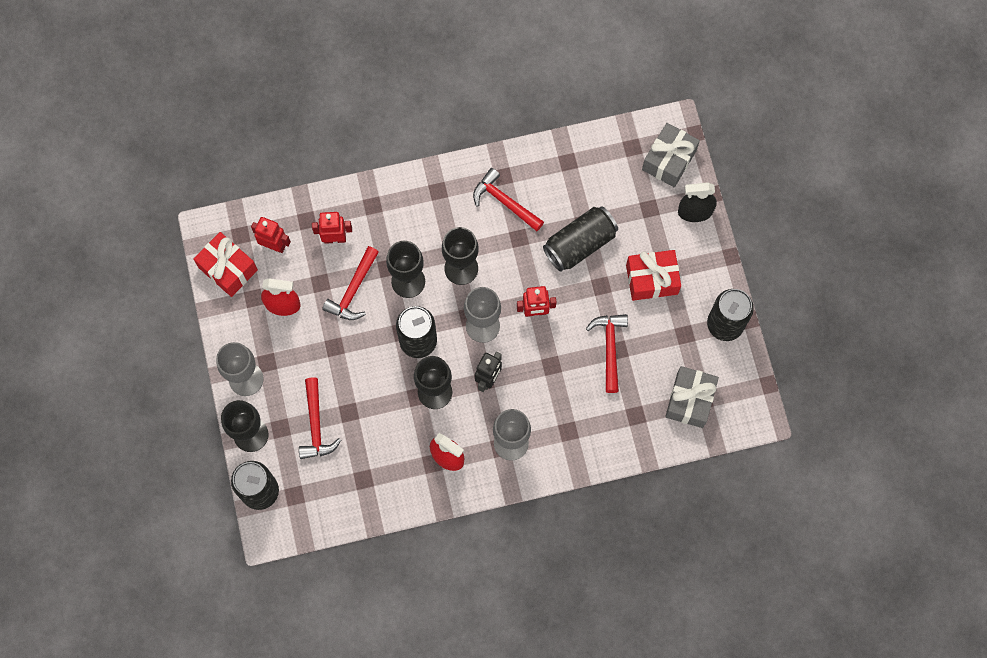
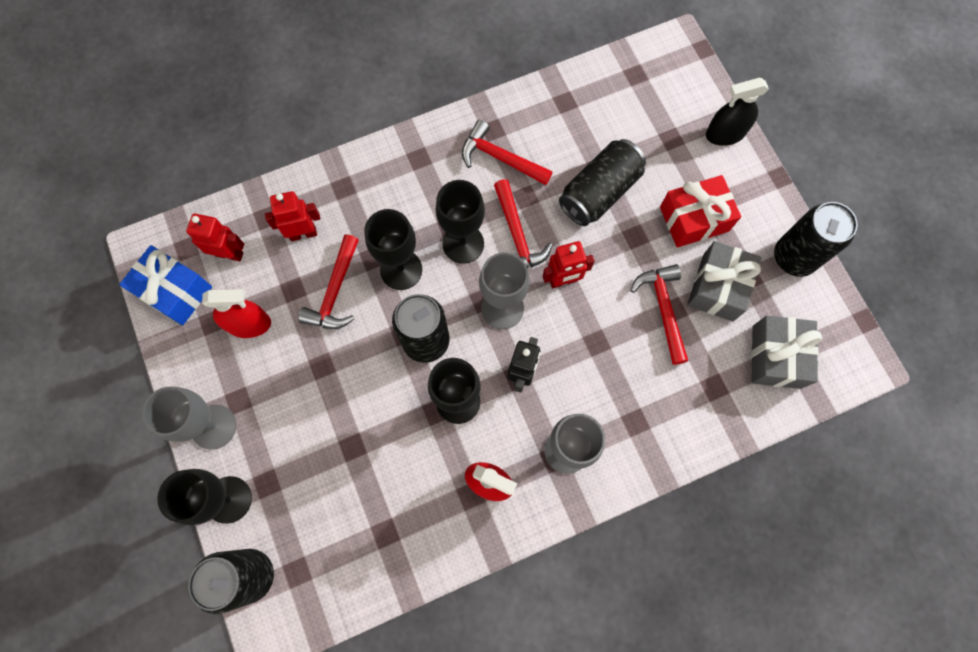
camera: 10 degrees left, 0 degrees up
red gift [194,232,258,297] -> blue gift [119,245,212,325]
red hammer [299,377,341,459] -> red hammer moved to [494,179,552,268]
grey gift [642,123,700,187] -> grey gift moved to [687,241,762,321]

